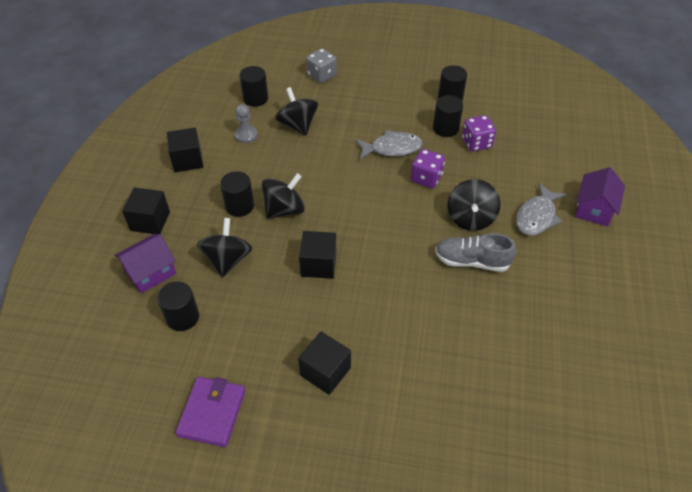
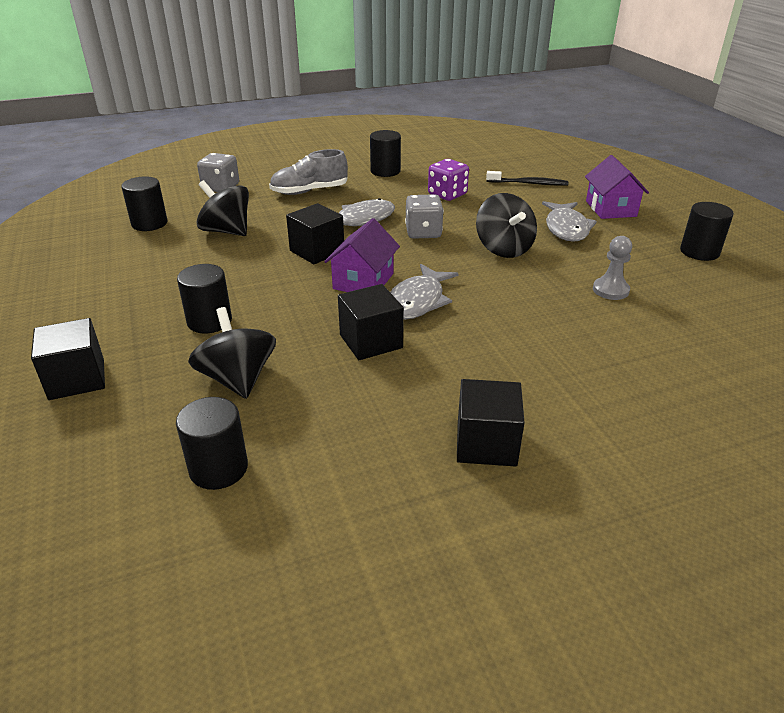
camera: 30 degrees left, 15 degrees down
purple house [114,234,176,294] -> purple house moved to [324,218,400,292]
black cube [166,128,203,172] -> black cube moved to [286,203,344,264]
purple wallet [176,377,246,447] -> none
grey pawn [235,104,258,143] -> grey pawn moved to [593,236,632,300]
black spinning top [262,173,305,219] -> none
purple dice [411,149,445,188] -> grey dice [405,194,444,239]
black cylinder [433,95,463,137] -> black cylinder moved to [680,202,734,261]
grey shoe [435,233,516,272] -> grey shoe moved to [269,149,348,195]
none -> grey fish [390,264,459,320]
none -> black toothbrush [486,171,568,185]

